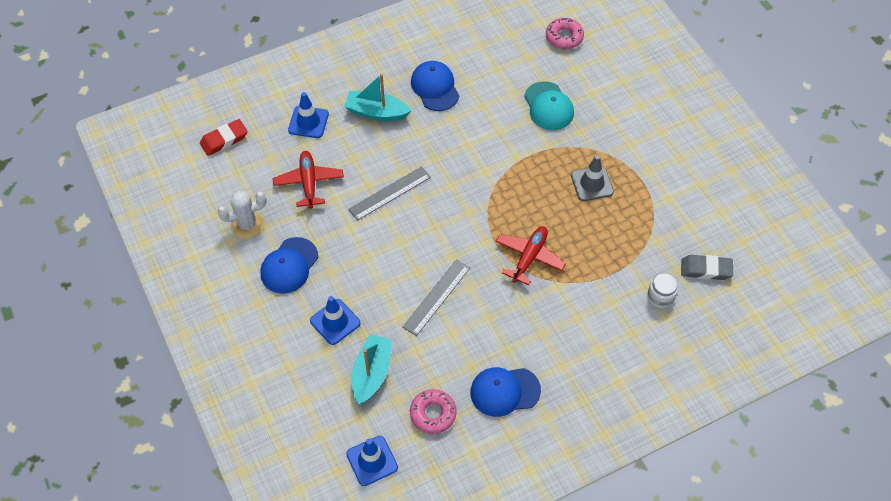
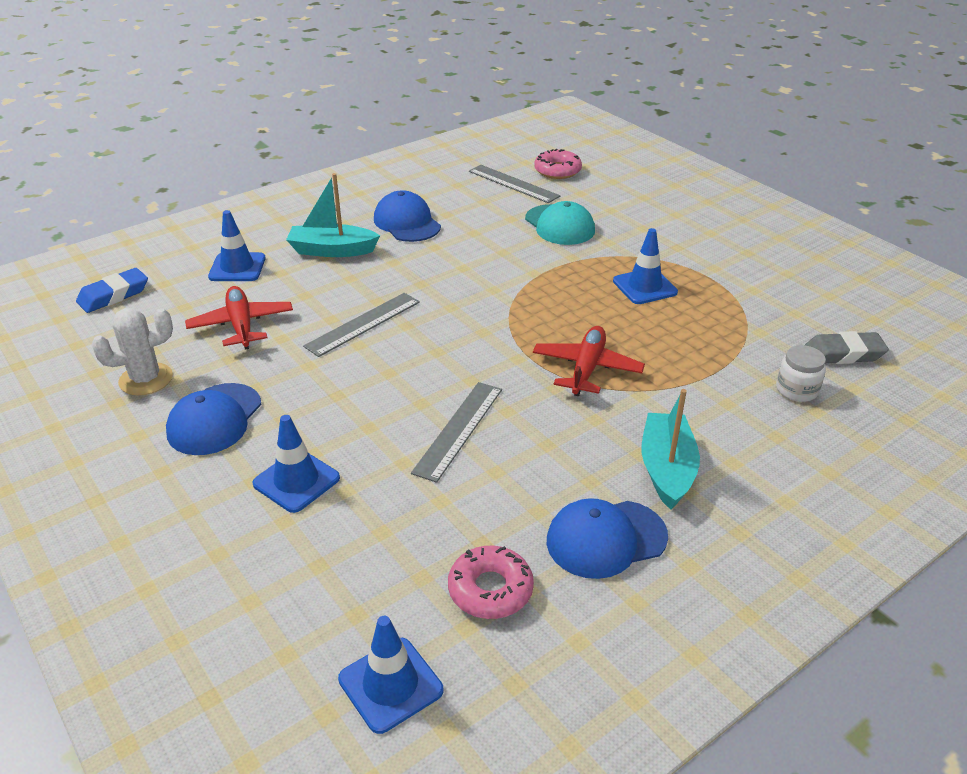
camera: 10 degrees left, 20 degrees down
red eraser [200,119,248,156] -> blue eraser [76,268,148,313]
turquoise boat [352,334,392,404] -> turquoise boat moved to [642,389,700,510]
grey traffic cone [571,155,614,201] -> blue traffic cone [613,228,678,304]
none -> grey ruler [469,165,560,203]

